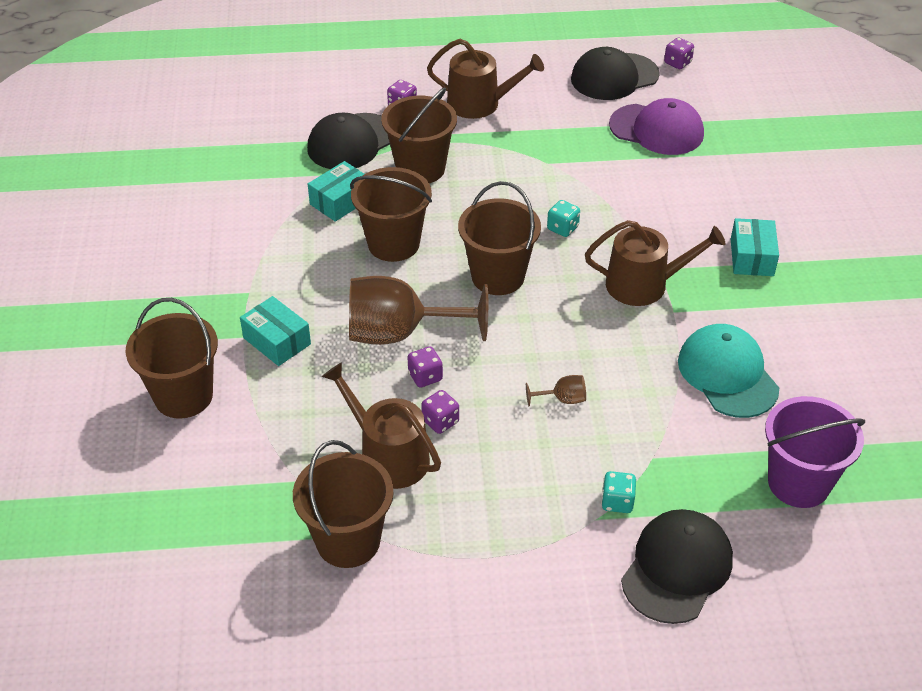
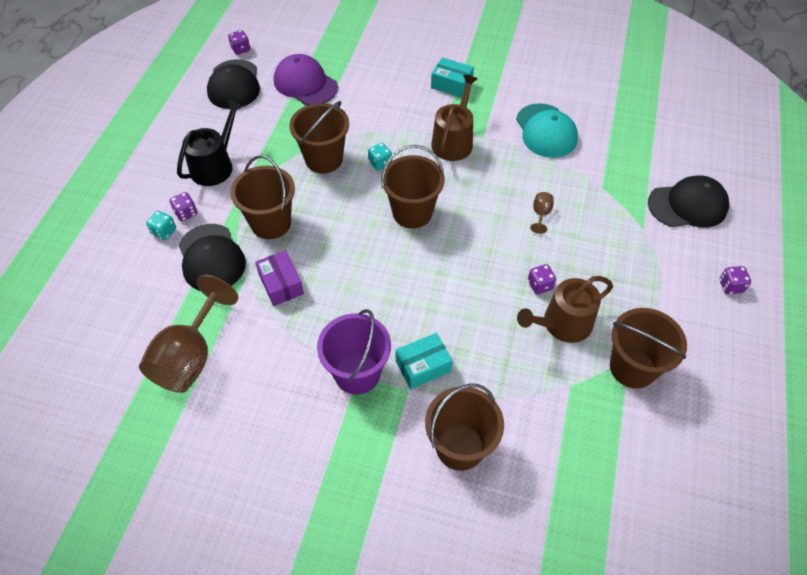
camera: 70 degrees left, 10 degrees up
turquoise box [308,161,364,222] -> purple box [255,250,304,306]
brown goblet [349,276,488,345] -> brown goblet moved to [139,275,238,393]
brown bucket [350,167,432,262] -> brown bucket moved to [289,101,349,173]
purple dice [408,346,443,388] -> purple dice moved to [719,266,751,294]
brown watering can [427,39,544,119] -> black watering can [177,100,243,186]
turquoise dice [601,471,636,513] -> turquoise dice moved to [146,211,176,240]
purple cap [609,98,704,155] -> purple cap turned 90 degrees counterclockwise [274,54,338,105]
black cap [621,509,733,624] -> black cap turned 120 degrees clockwise [648,175,729,228]
turquoise cap [678,324,779,418] -> turquoise cap turned 105 degrees counterclockwise [516,103,578,158]
purple bucket [765,396,865,508] -> purple bucket moved to [317,309,391,395]

